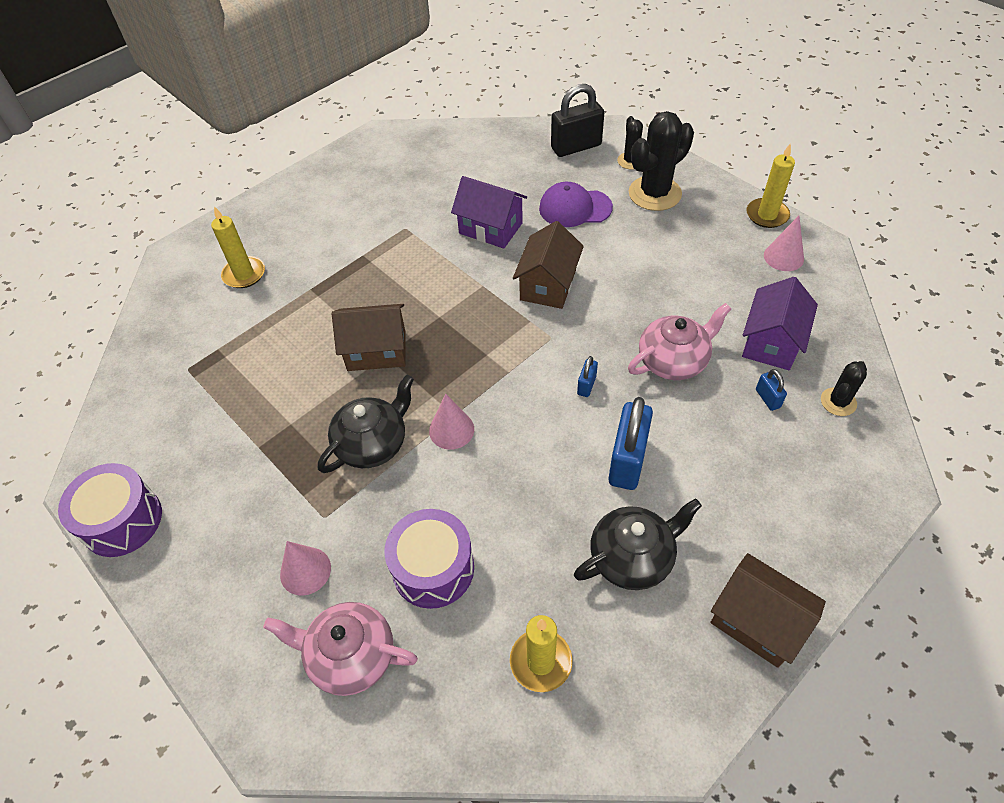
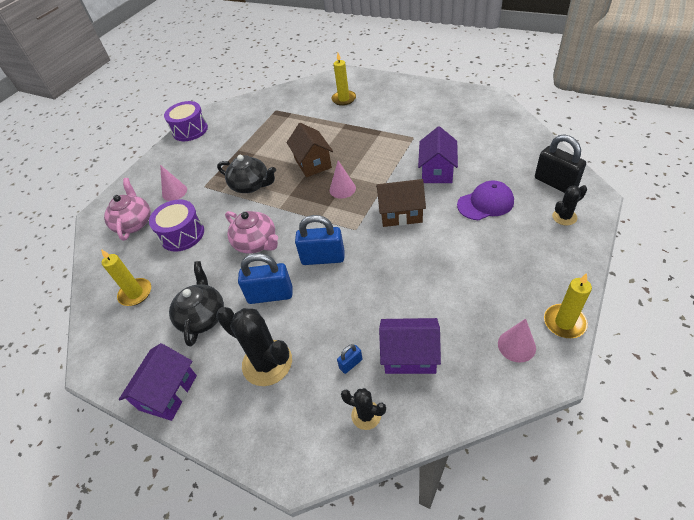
camera: 75 degrees right, 5 degrees down
pink cone [429,394,474,450] -> pink cone moved to [330,160,356,199]
purple cap [539,182,613,227] -> purple cap turned 90 degrees clockwise [457,181,514,220]
black teapot [574,498,702,590] -> black teapot turned 135 degrees counterclockwise [169,261,224,347]
blue padlock [577,356,598,397] -> blue padlock [295,215,344,265], size x2.12
pink teapot [628,303,731,380] -> pink teapot moved to [225,211,278,254]
black cactus [629,111,694,211] -> black cactus moved to [216,307,292,386]
brown house [710,553,826,668] -> purple house [119,343,197,421]

